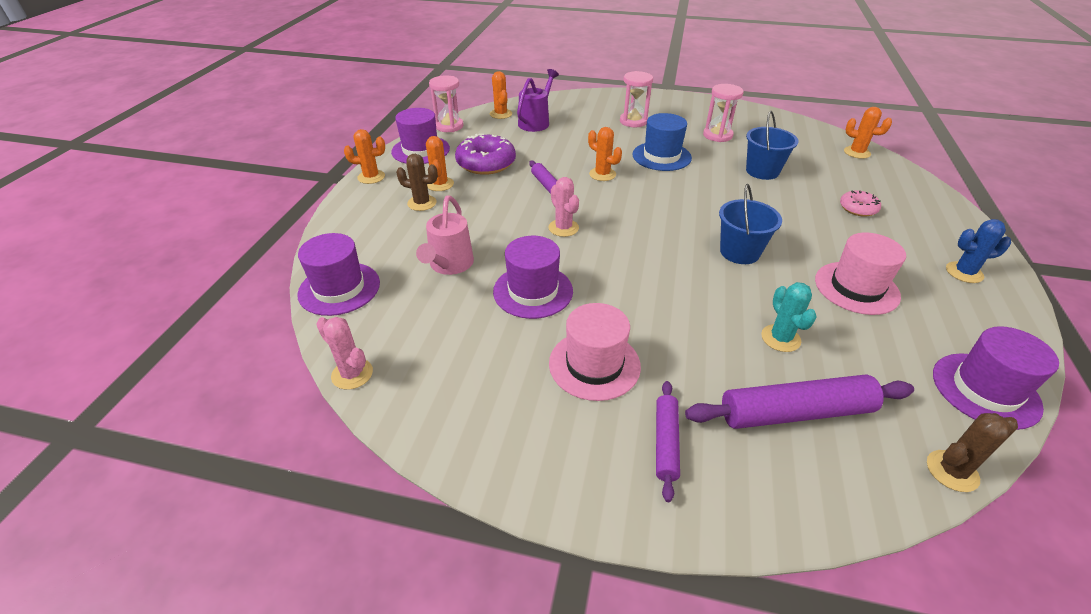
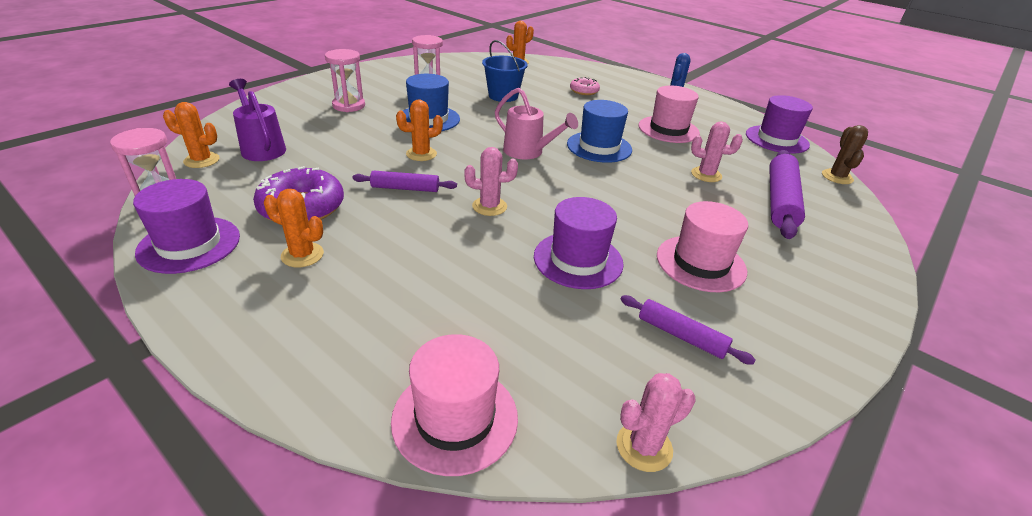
camera: 65 degrees left, 5 degrees down
purple hat [297,233,380,316] -> pink hat [391,334,518,476]
orange cactus [344,129,385,184] -> none
brown cactus [396,154,438,211] -> none
pink watering can [416,196,474,275] -> pink watering can moved to [495,88,578,159]
purple rolling pin [656,381,680,502] -> purple rolling pin moved to [620,295,755,365]
blue bucket [719,184,782,264] -> blue hat [567,100,632,163]
turquoise cactus [761,282,817,352] -> pink cactus [691,122,743,182]

